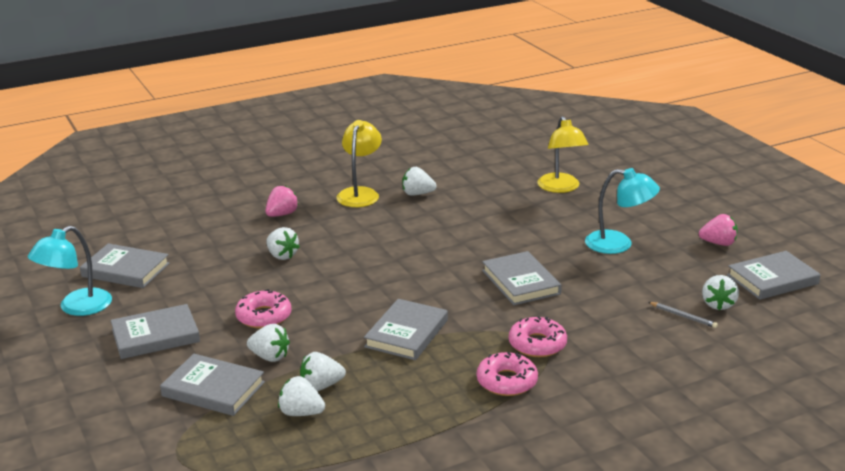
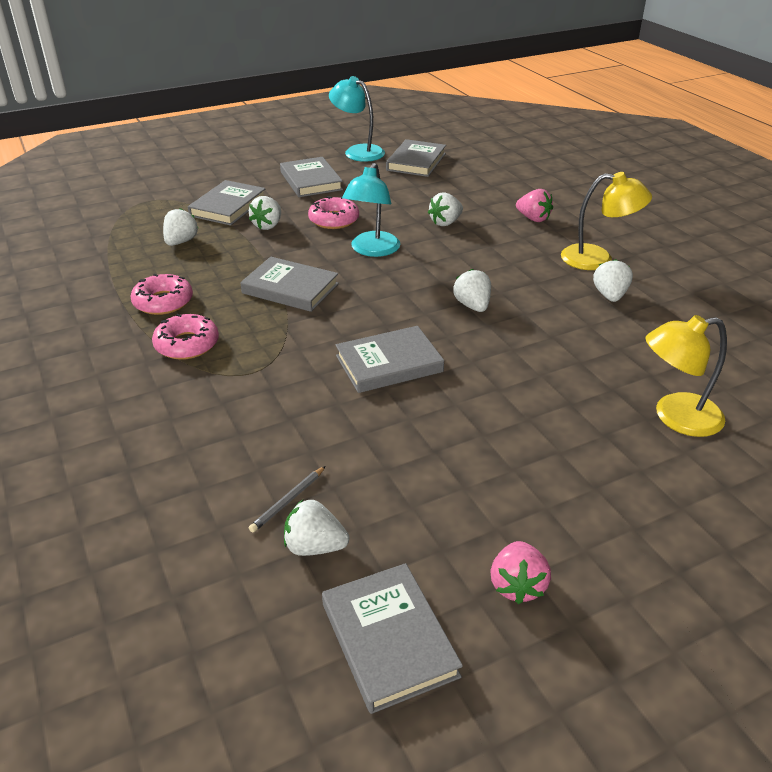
camera: 90 degrees right, 10 degrees up
white strawberry [300,352,346,391] -> white strawberry moved to [453,269,491,312]
pink donut [509,316,567,357] -> pink donut moved to [131,274,193,315]
turquoise lamp [585,168,660,254] -> turquoise lamp moved to [342,163,400,257]

